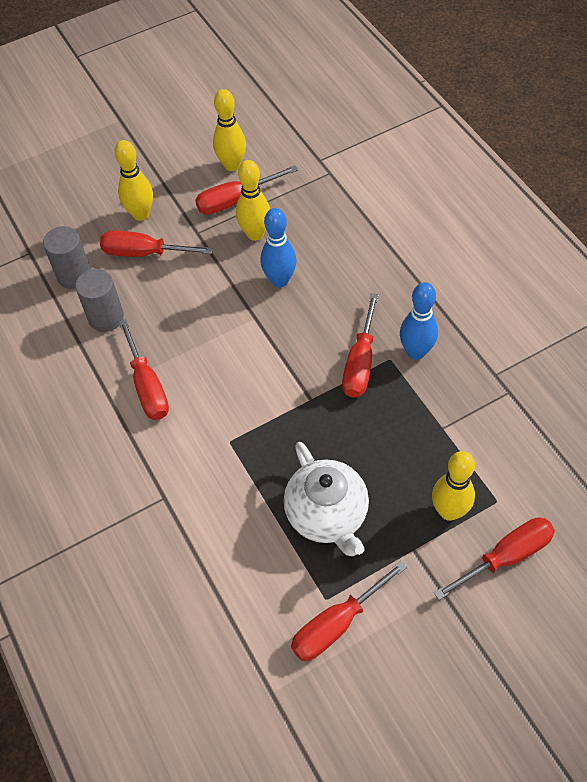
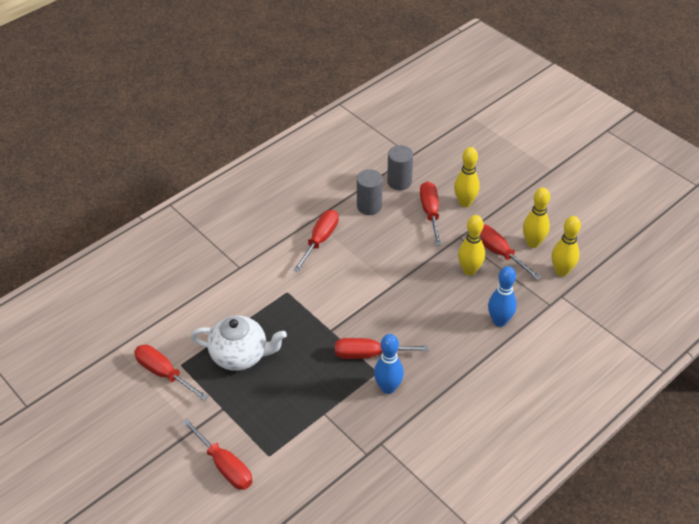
camera: 75 degrees right, 10 degrees down
red screwdriver [119,319,169,420] -> red screwdriver turned 150 degrees clockwise [293,210,339,272]
blue bowling pin [260,208,296,287] -> blue bowling pin moved to [488,266,517,327]
white teapot [284,442,369,556] -> white teapot turned 135 degrees counterclockwise [191,316,287,371]
yellow bowling pin [432,451,475,521] -> yellow bowling pin moved to [552,216,581,277]

